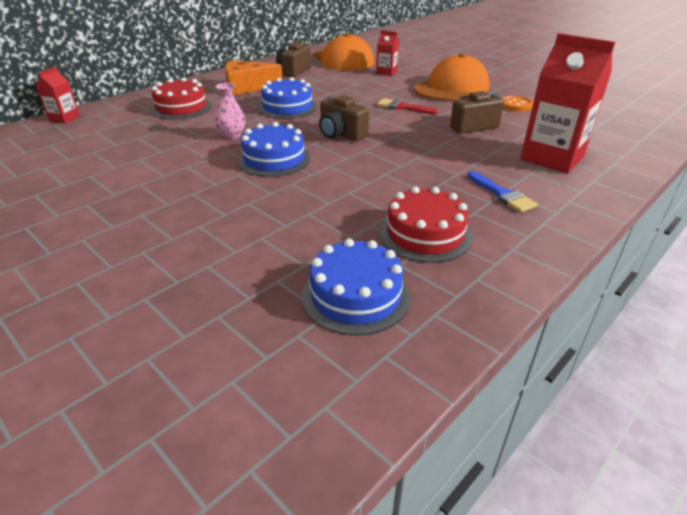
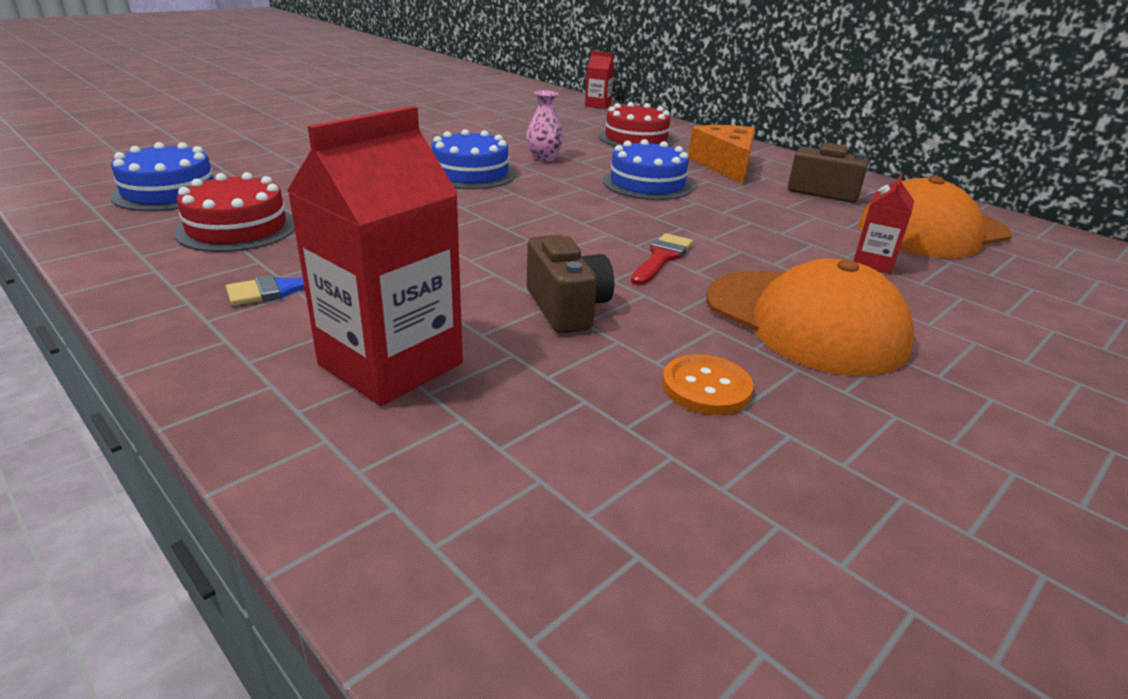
camera: 90 degrees right, 5 degrees down
brown camera [319,95,369,141] -> none

